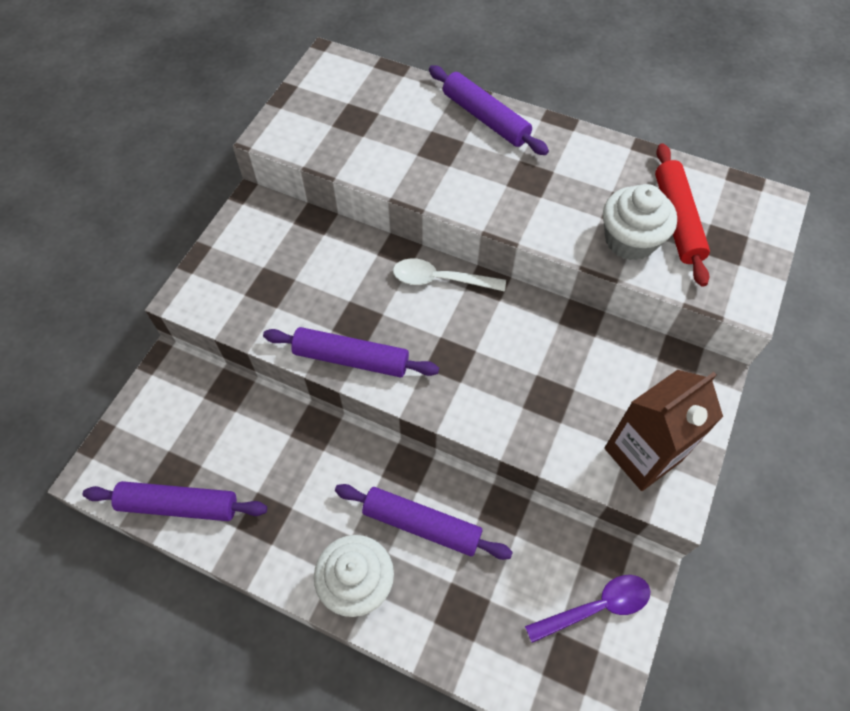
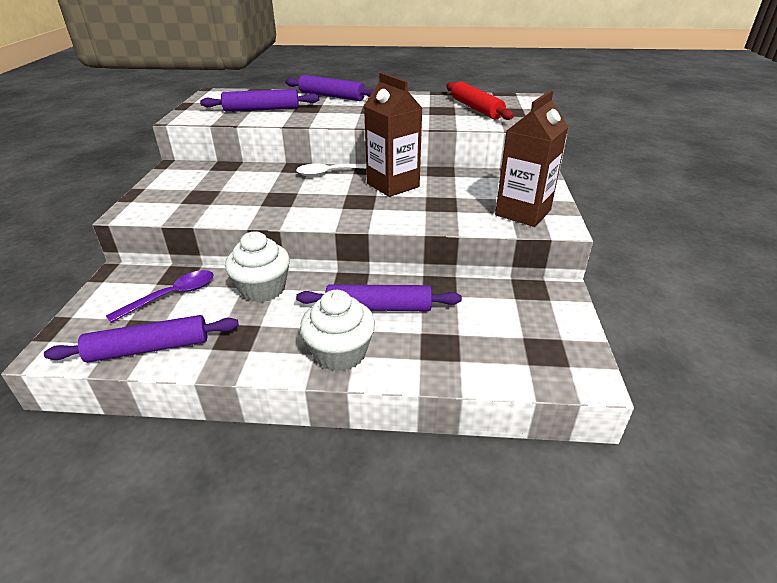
camera: 20 degrees left, 25 degrees down
purple rolling pin [263,327,439,378] -> purple rolling pin moved to [200,89,319,112]
purple spoon [525,575,651,643] -> purple spoon moved to [106,270,214,323]
white cupcake [603,184,677,260] -> white cupcake moved to [225,231,290,303]
none -> brown carton [364,72,423,197]

